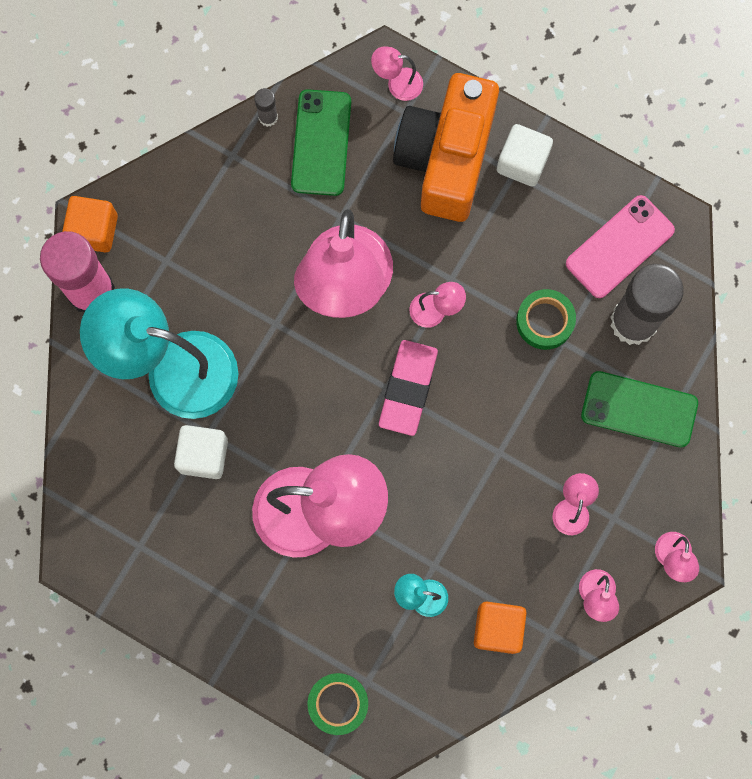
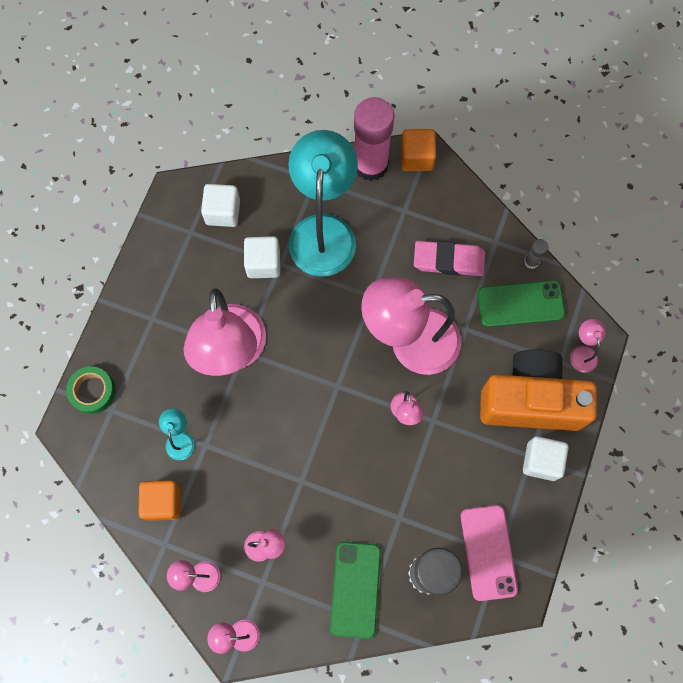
camera: 80 degrees right, 5 degrees down
pink eraser [379,340,438,436] -> pink eraser moved to [414,241,485,276]
green tape [516,289,576,350] -> none
pink phone [566,195,675,298] -> pink phone turned 45 degrees clockwise [461,505,518,601]
none -> white cube [201,184,240,227]

